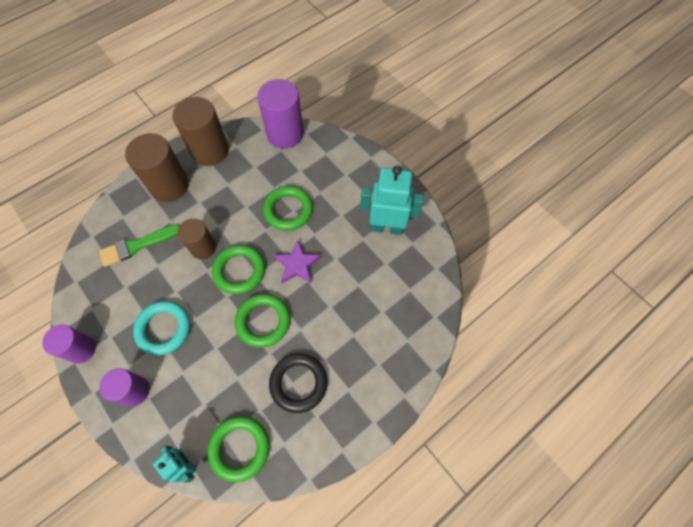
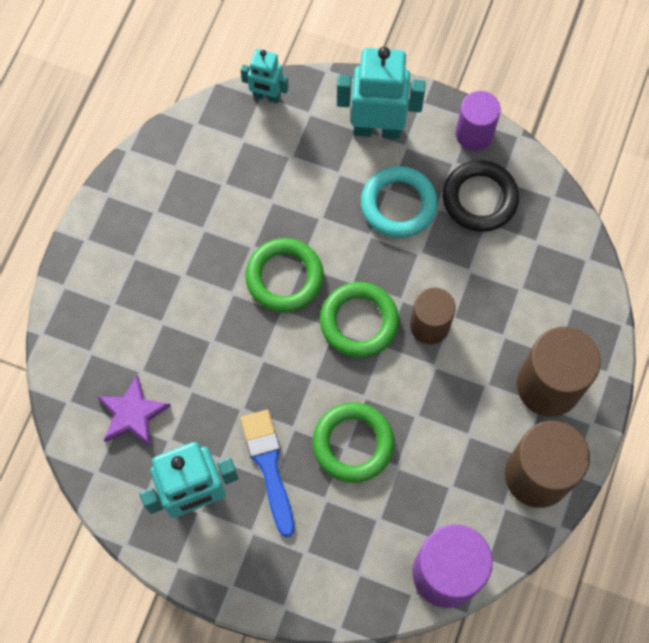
camera: 150 degrees right, 5 degrees up
green brush [99,224,180,267] -> none
purple cylinder [99,368,150,406] -> turquoise robot [337,47,426,139]
green ring [208,416,270,482] -> none
black ring [269,353,327,413] -> black ring moved to [443,160,519,232]
purple star [274,240,322,283] -> purple star moved to [97,375,171,447]
none -> blue brush [240,410,295,538]

